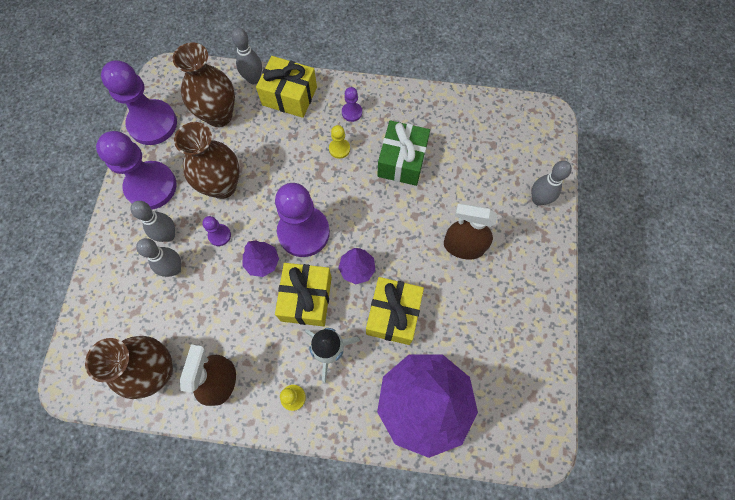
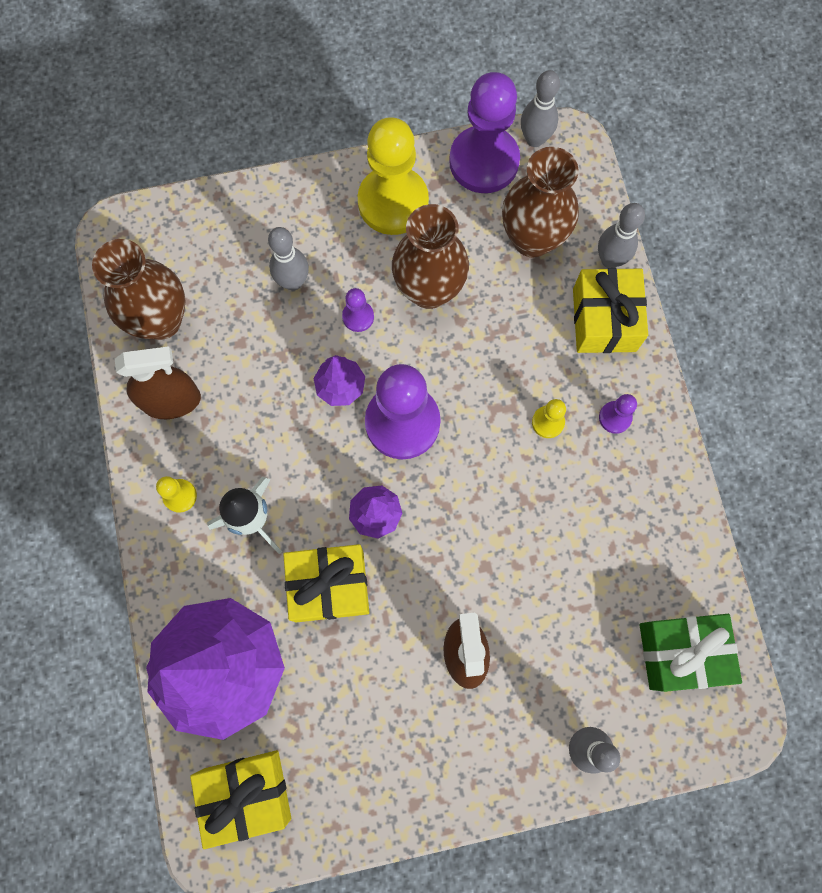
camera: 70 degrees right, 5 degrees up
purple pawn [96,131,176,210] -> yellow pawn [358,117,429,235]
grey bowling pin [131,201,175,242] -> grey bowling pin moved to [521,70,560,147]
yellow gift [275,263,332,326] -> yellow gift moved to [190,750,291,849]
green gift [377,120,430,186] -> green gift moved to [640,614,742,692]

